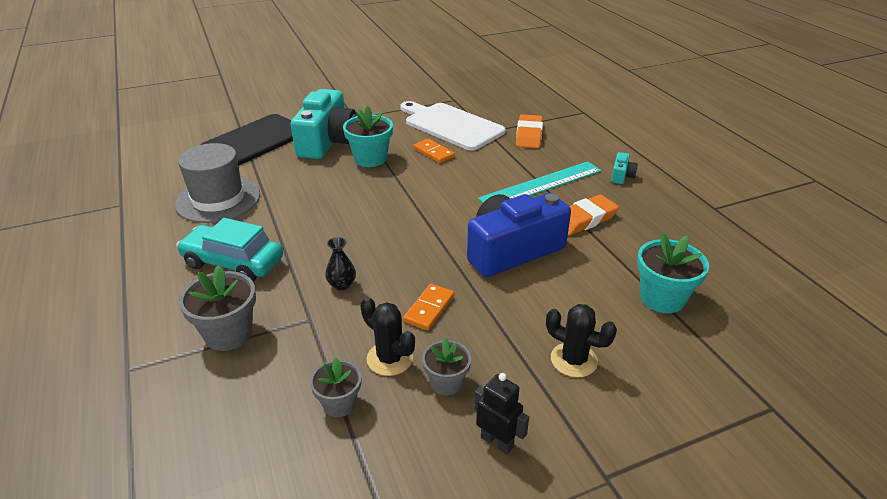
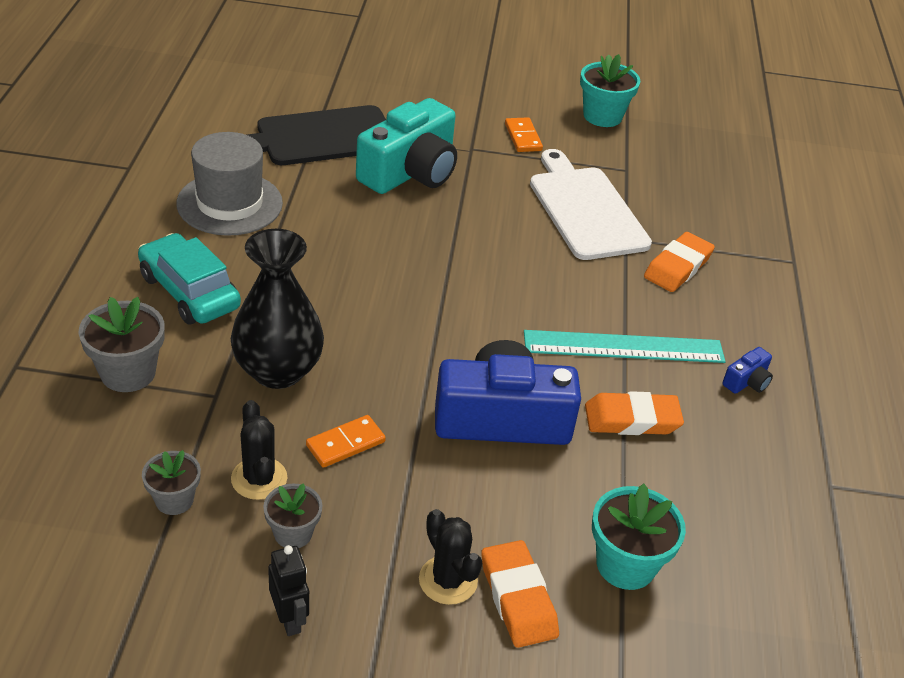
camera: 25 degrees right, 5 degrees up
black vase [325,237,356,291] -> black vase [231,229,324,389], size x2.40
turquoise flower pot [343,106,393,167] -> turquoise flower pot moved to [580,54,641,127]
orange domino [413,139,455,163] -> orange domino moved to [505,117,543,152]
turquoise camera [611,152,638,184] -> blue camera [722,347,773,394]
none -> orange eraser [481,540,559,648]

